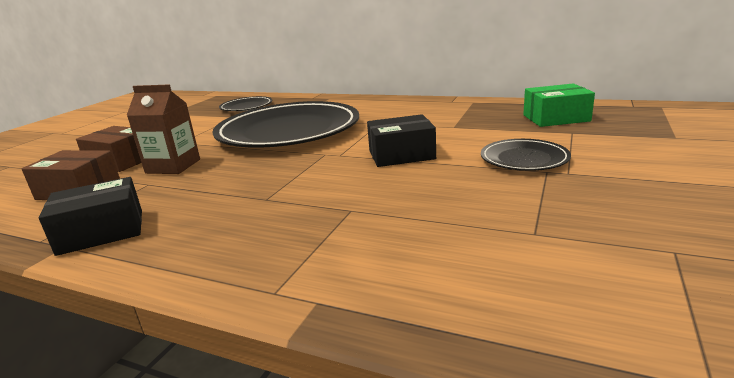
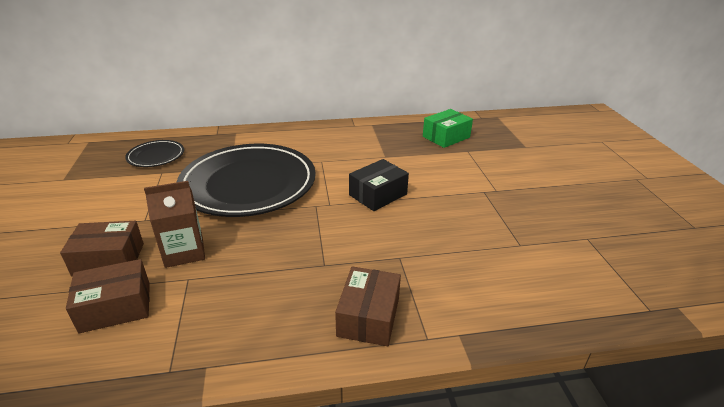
camera: 35 degrees left, 10 degrees up
black box [38,177,142,256] -> none
black plate [481,139,571,171] -> none
none -> brown box [335,267,401,346]

